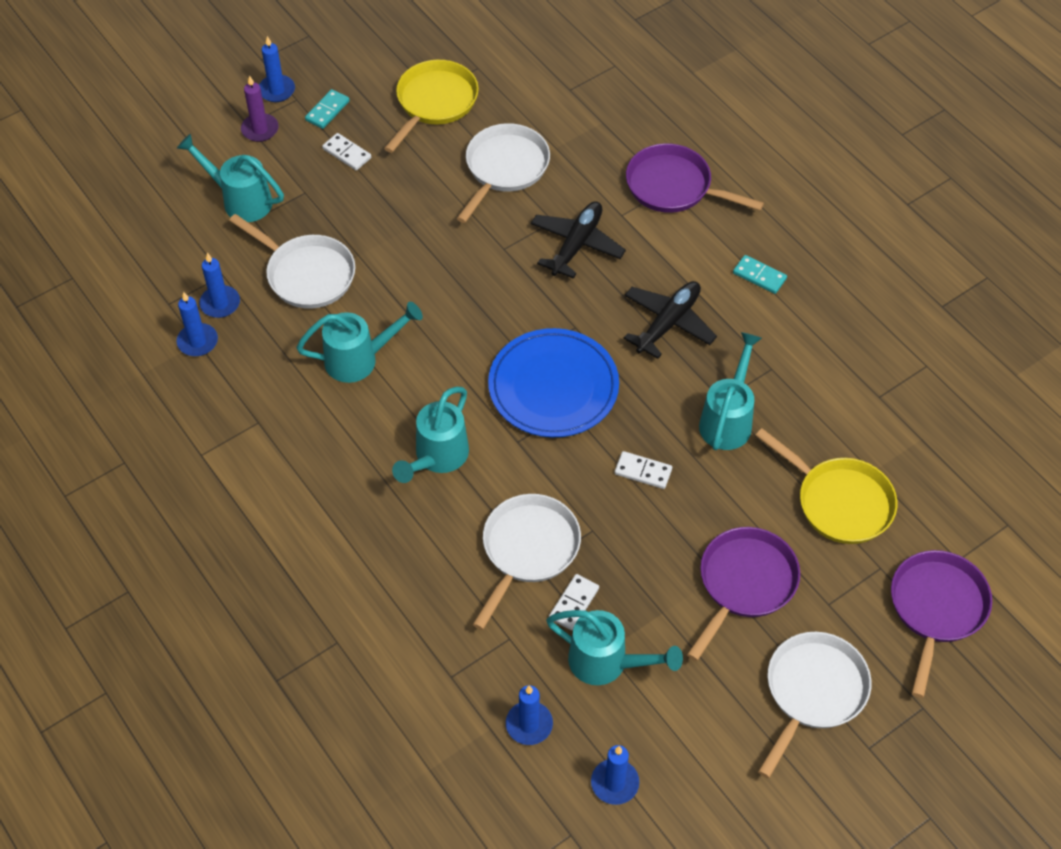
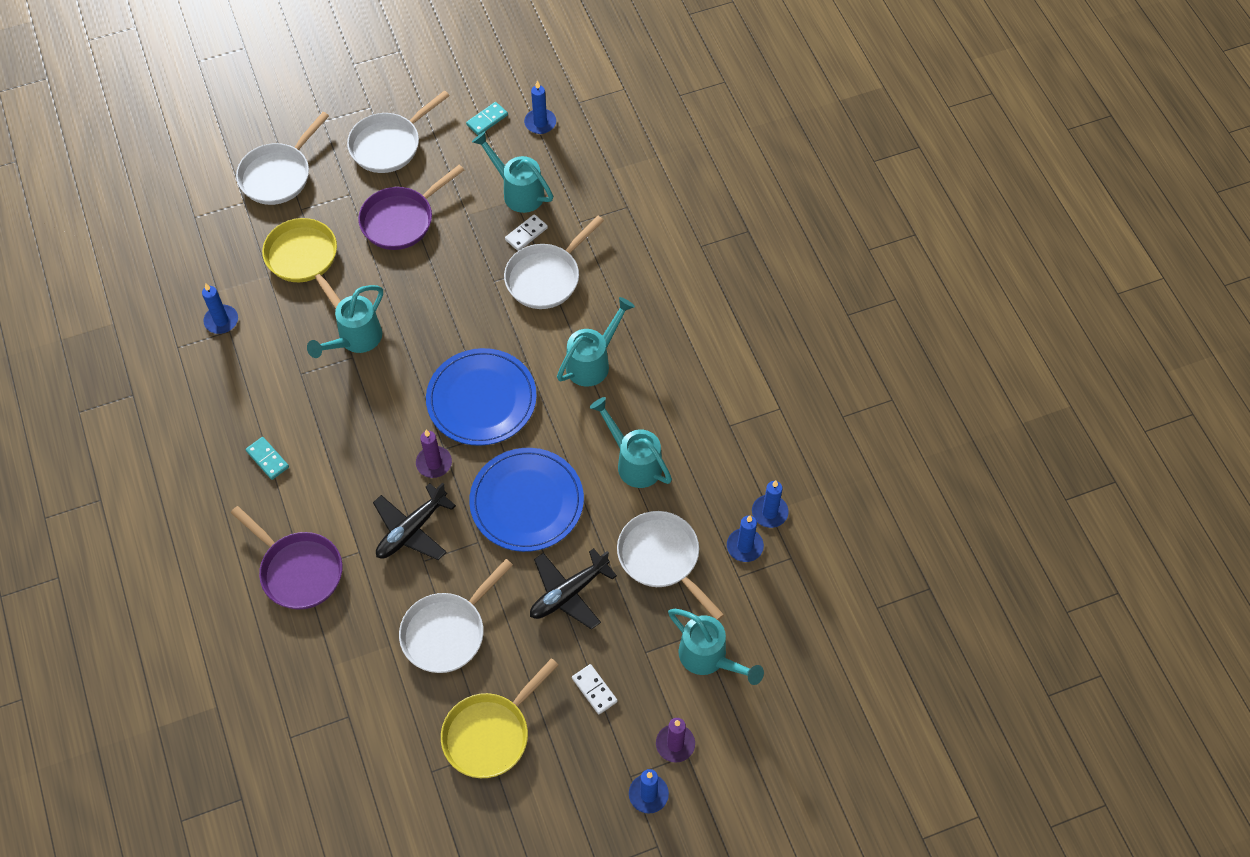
camera: 165 degrees left, 5 degrees up
turquoise watering can [296,302,423,383] -> turquoise watering can turned 45 degrees clockwise [590,397,672,488]
turquoise domino [305,89,350,129] -> turquoise domino moved to [466,102,508,135]
blue candle [506,685,553,745] -> blue candle moved to [202,283,238,334]
white domino [615,451,672,489] -> none
black plane [624,281,717,359] -> black plane moved to [530,548,617,630]
purple pan [891,550,992,698] -> white pan [236,112,329,205]
none -> purple candle [416,430,452,478]
none -> blue plate [469,448,584,552]

